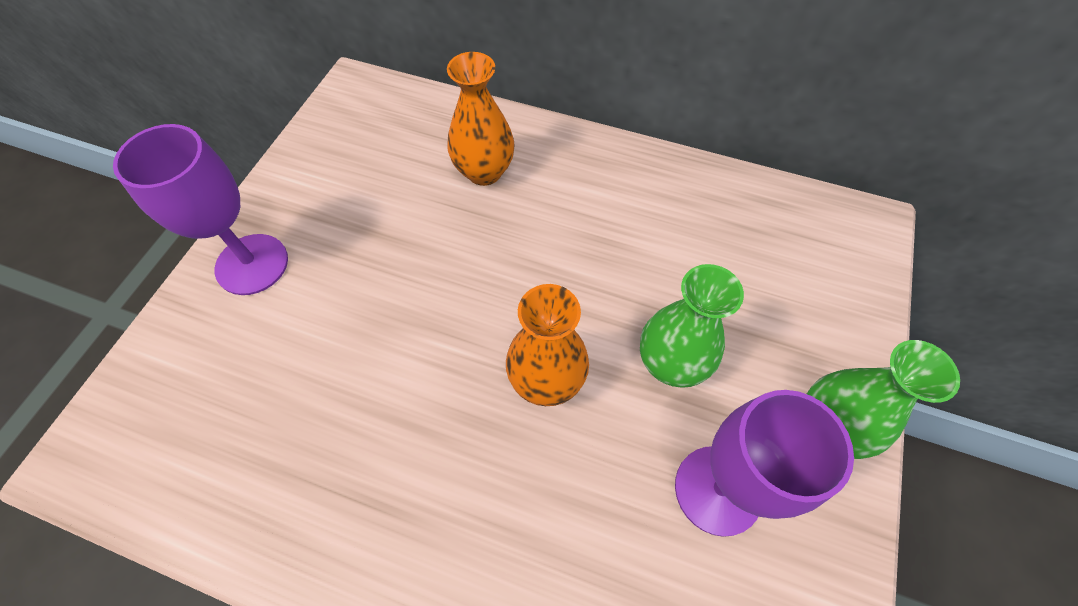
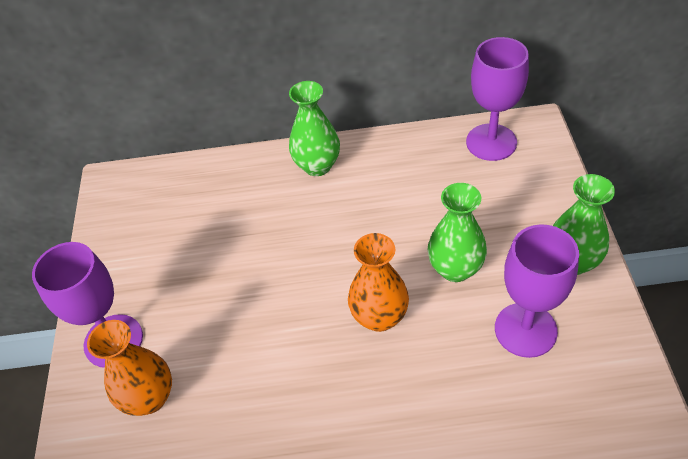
camera: 20 degrees left, 10 degrees down
orange vase [447,52,515,186] -> orange vase moved to [87,320,172,416]
none -> green vase [289,81,340,176]
none -> purple goblet [466,37,529,161]

